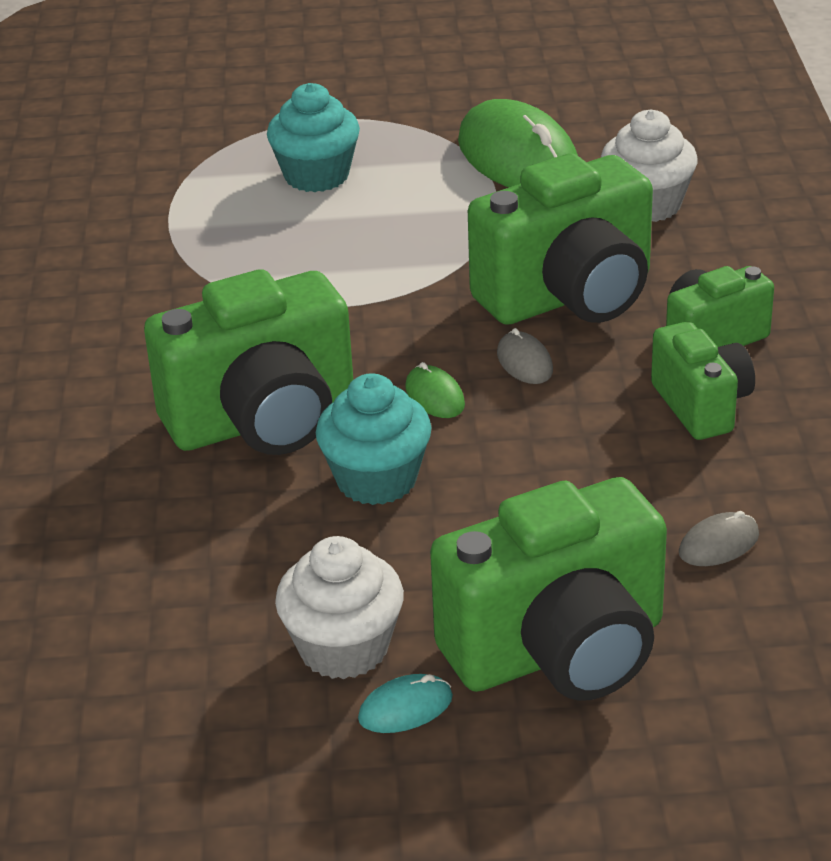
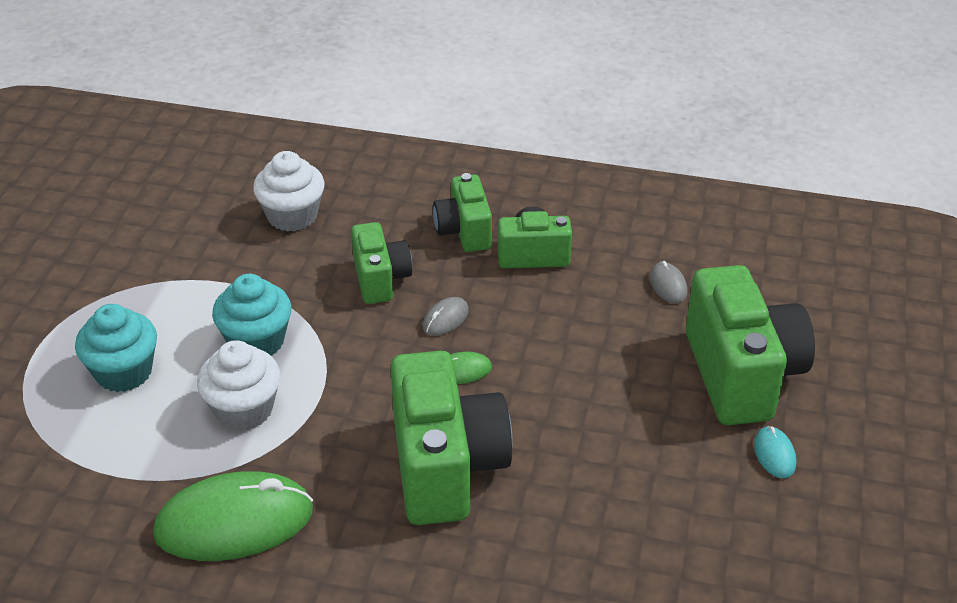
camera: 75 degrees left, 5 degrees up
white cupcake [275,536,404,679] -> white cupcake moved to [197,340,281,431]
turquoise cupcake [316,373,432,505] -> turquoise cupcake moved to [212,274,292,356]
green mouse [458,99,578,187] -> green mouse moved to [153,471,313,561]
green camera [468,153,653,325] -> green camera [351,222,412,304], size x0.56
grey mouse [497,328,553,384] -> grey mouse turned 45 degrees counterclockwise [423,297,469,336]

